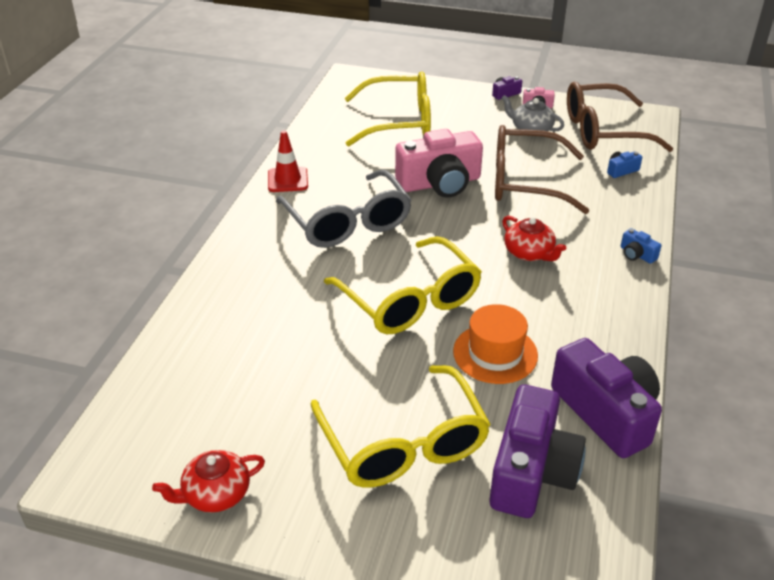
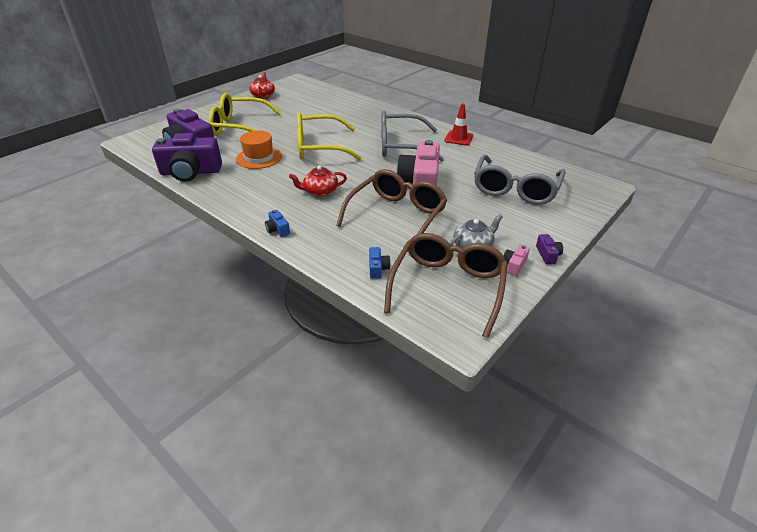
camera: 115 degrees right, 0 degrees up
yellow glasses [345,71,431,147] -> grey glasses [474,155,566,205]
blue camera [621,228,661,264] -> blue camera turned 105 degrees counterclockwise [265,210,290,237]

